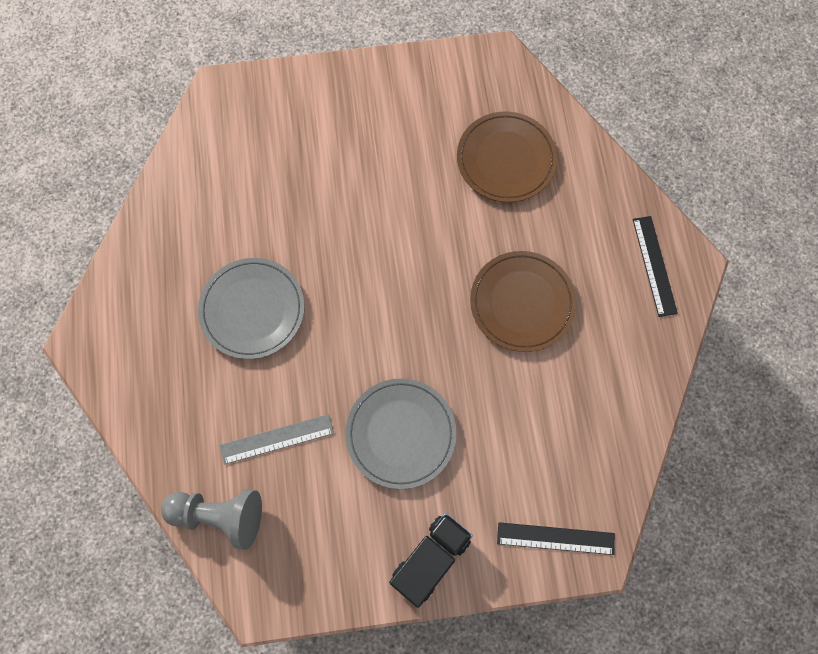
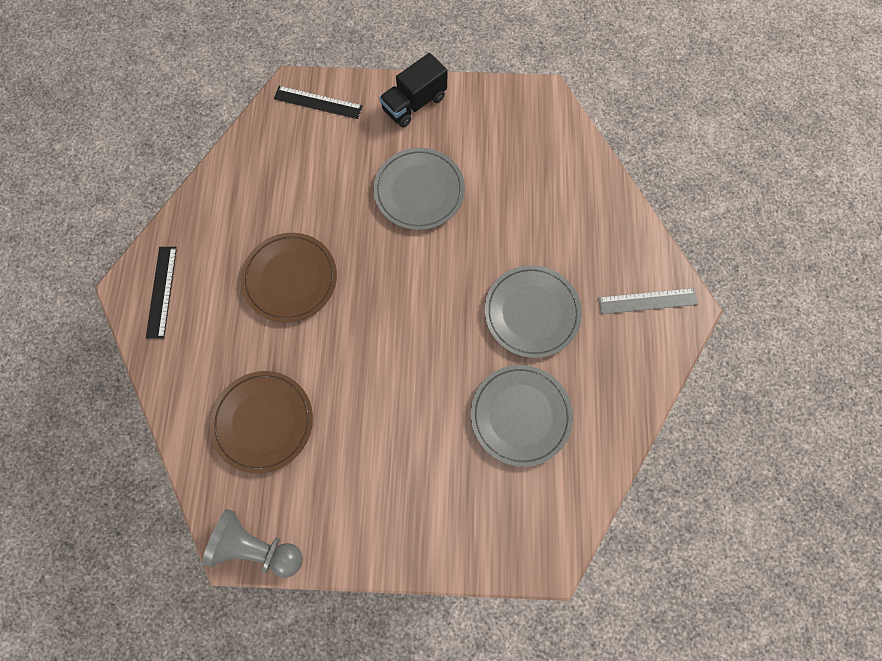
camera: 170 degrees left, 0 degrees up
grey pawn [161,489,262,550] -> grey pawn moved to [202,509,303,578]
grey ruler [220,414,334,465] -> grey ruler moved to [598,288,698,314]
none -> grey plate [471,365,573,467]

